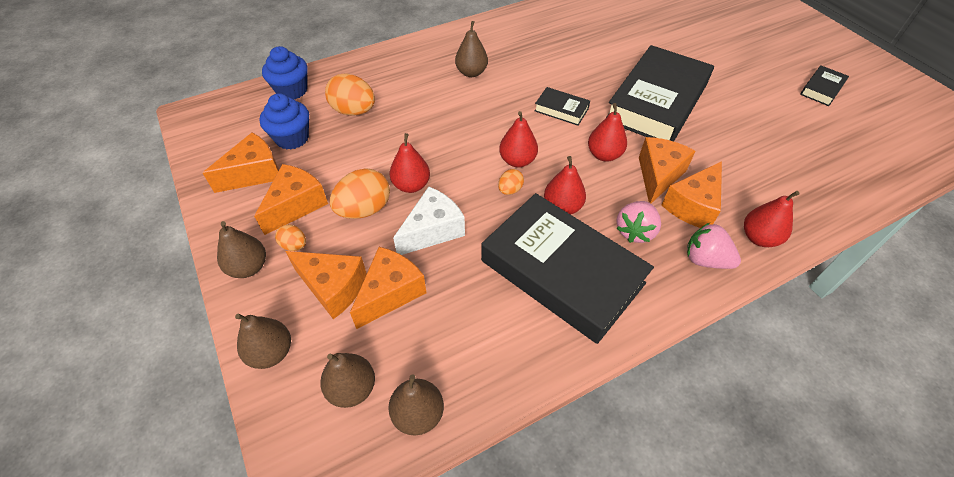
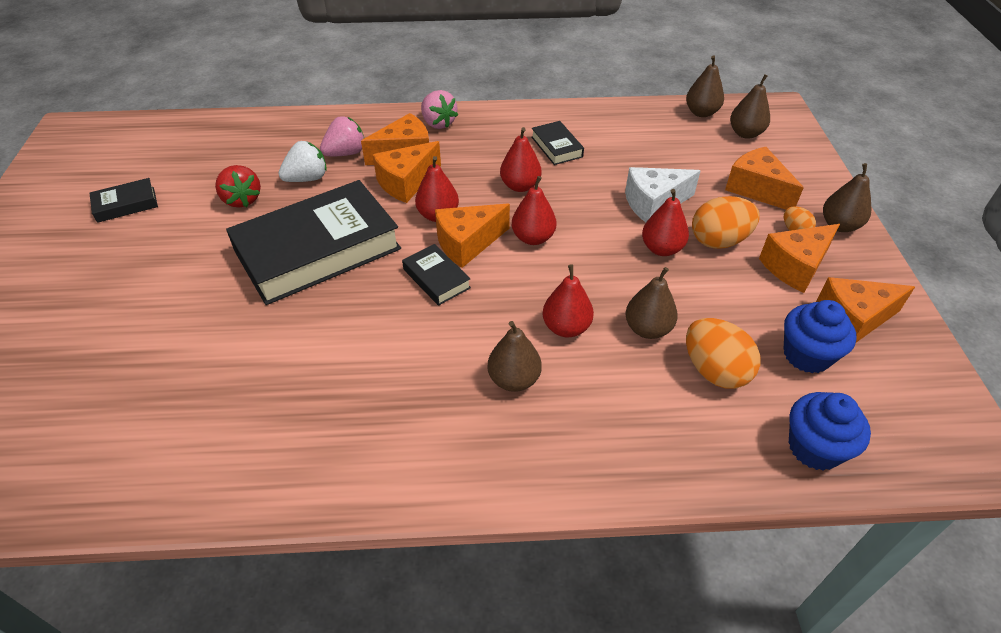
camera: 155 degrees left, 5 degrees down
brown pear [235,314,291,369] -> brown pear moved to [625,267,678,339]
orange cheese [350,247,426,329] -> orange cheese moved to [435,204,510,268]
black book [481,193,654,344] -> black book [531,121,584,165], size x0.43
orange egg [498,169,524,195] -> none
pink strawberry [616,201,661,243] -> pink strawberry moved to [320,116,364,156]
red pear [744,191,800,247] -> red pear moved to [543,264,594,337]
none -> red strawberry [215,165,261,208]
none -> white strawberry [278,141,327,182]

